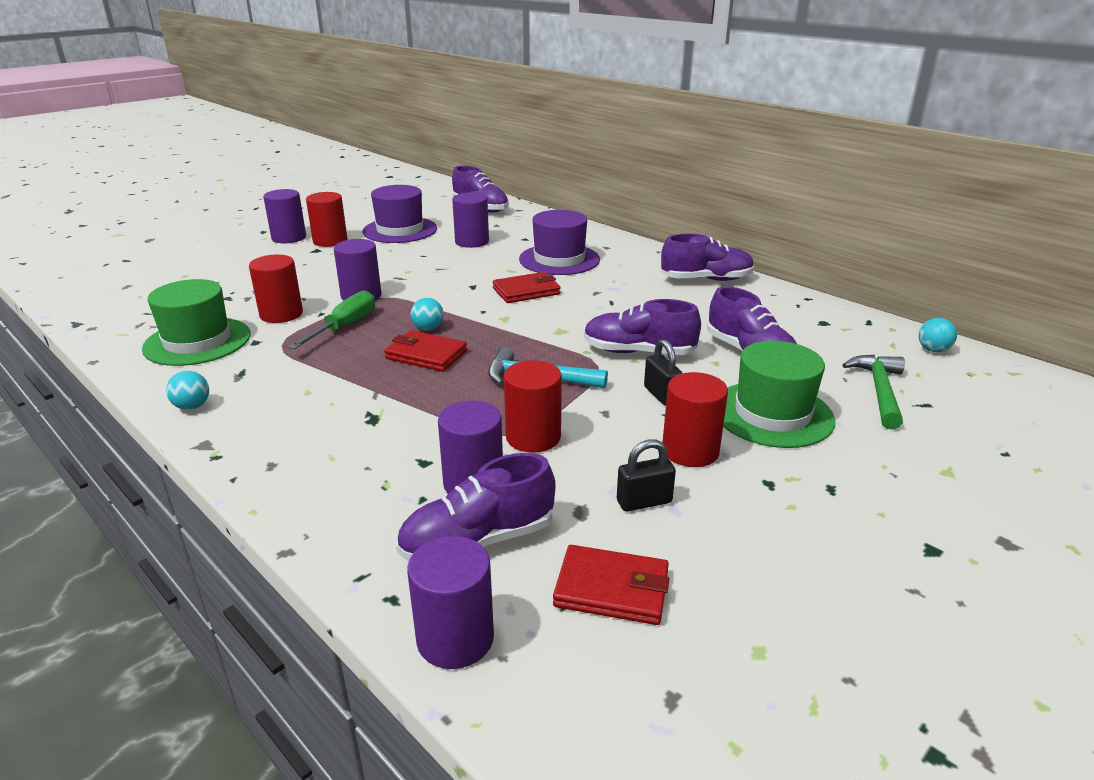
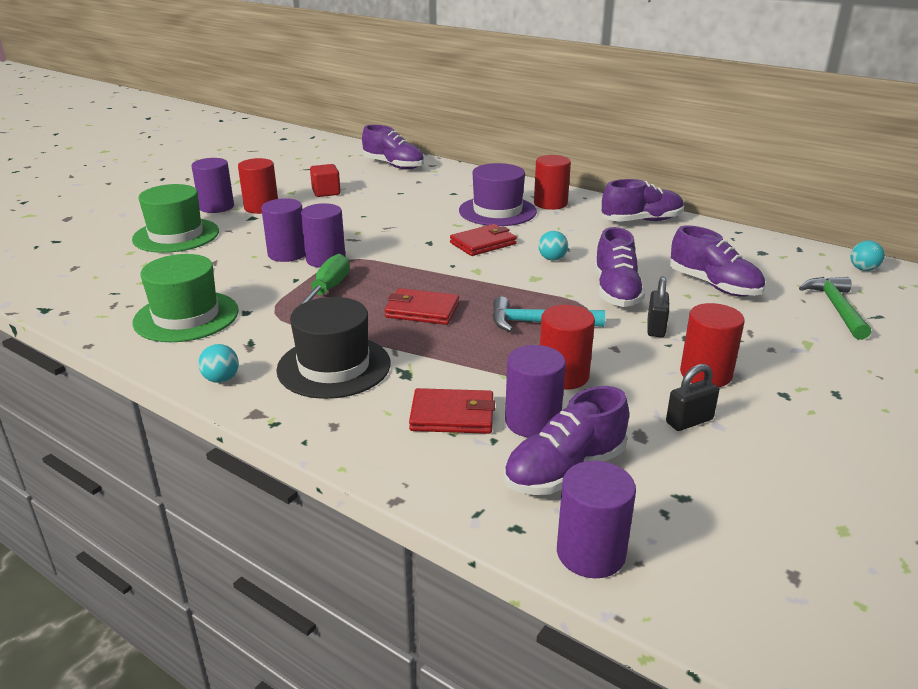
camera: 10 degrees left, 0 degrees up
red cylinder [249,254,303,323] -> red cylinder moved to [534,155,571,210]
purple hat [363,185,437,243] -> red cube [310,164,341,197]
turquoise ball [411,298,444,331] -> turquoise ball moved to [538,231,568,261]
purple cylinder [452,193,489,248] -> purple cylinder moved to [261,198,305,262]
red wallet [553,545,669,625] -> red wallet moved to [409,388,495,434]
purple shoe [584,299,701,355] -> purple shoe turned 90 degrees counterclockwise [594,227,645,307]
black padlock [644,339,682,406] -> black padlock turned 45 degrees clockwise [647,276,669,337]
green hat [723,341,835,448] -> green hat moved to [132,184,219,253]
none -> black hat [276,297,391,399]

